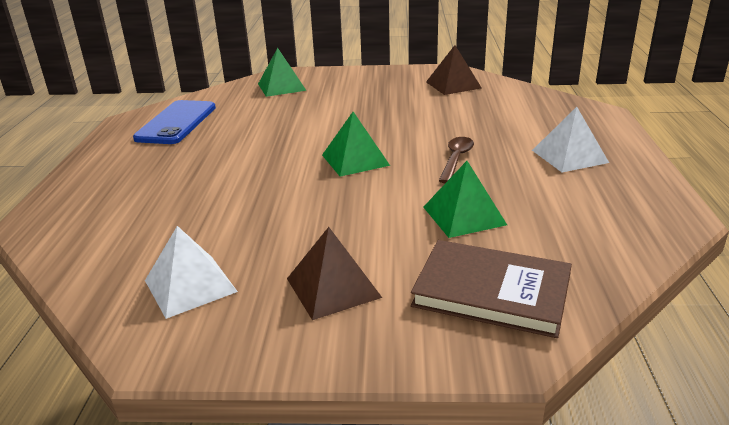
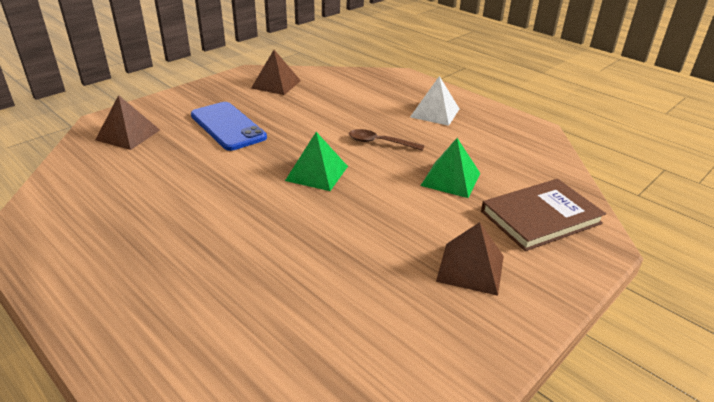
camera: 50 degrees left, 5 degrees up
blue phone [133,100,216,144] -> blue phone moved to [191,102,267,151]
white pyramid [145,226,238,319] -> none
green pyramid [258,48,307,97] -> brown pyramid [95,95,160,150]
brown spoon [439,137,474,183] -> brown spoon turned 45 degrees counterclockwise [349,129,424,151]

